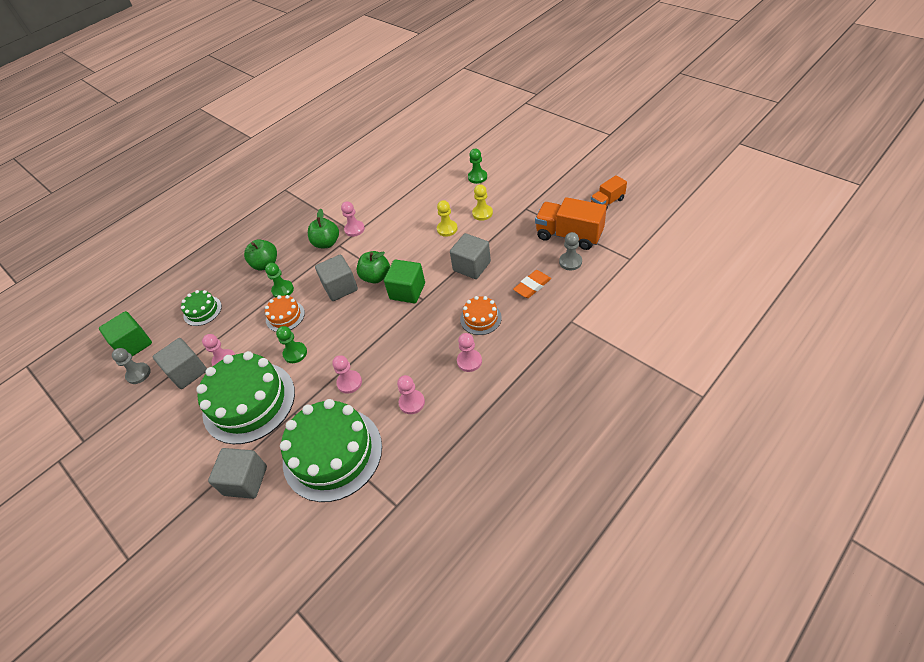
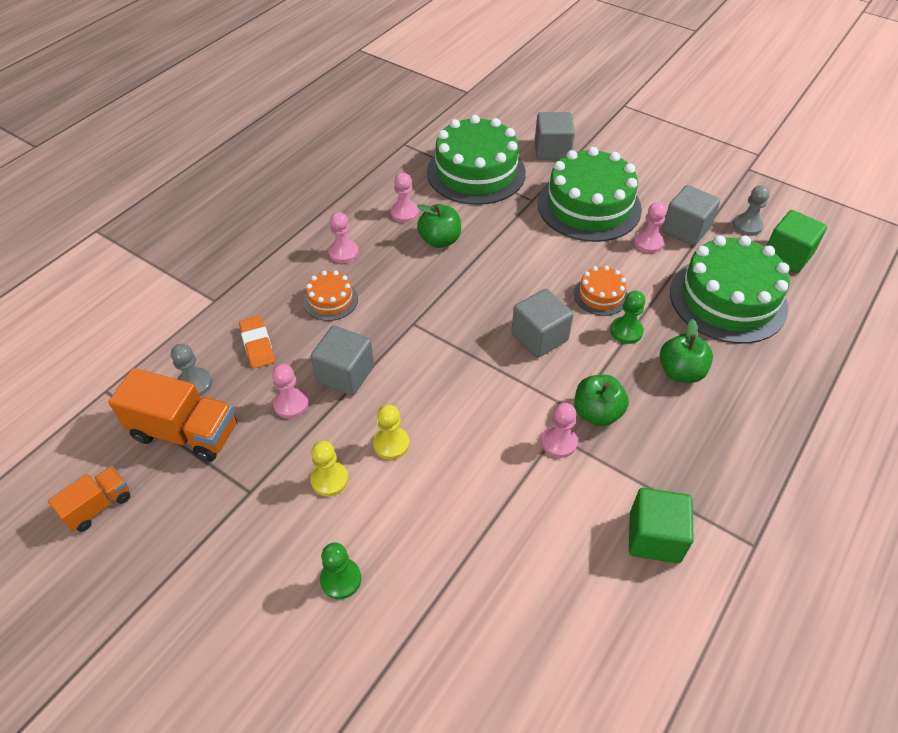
camera: 165 degrees right, 0 degrees up
green cake [181,290,222,326] -> green cake [670,236,790,344], size x2.12
green pawn [276,326,307,363] -> none
pink pawn [332,355,362,394] -> pink pawn moved to [272,364,309,418]
green apple [357,251,390,283] -> green apple moved to [417,204,461,248]
green cube [384,260,425,303] -> green cube moved to [629,488,694,563]
orange eraser [513,270,551,298] -> orange eraser turned 60 degrees counterclockwise [239,316,275,368]

